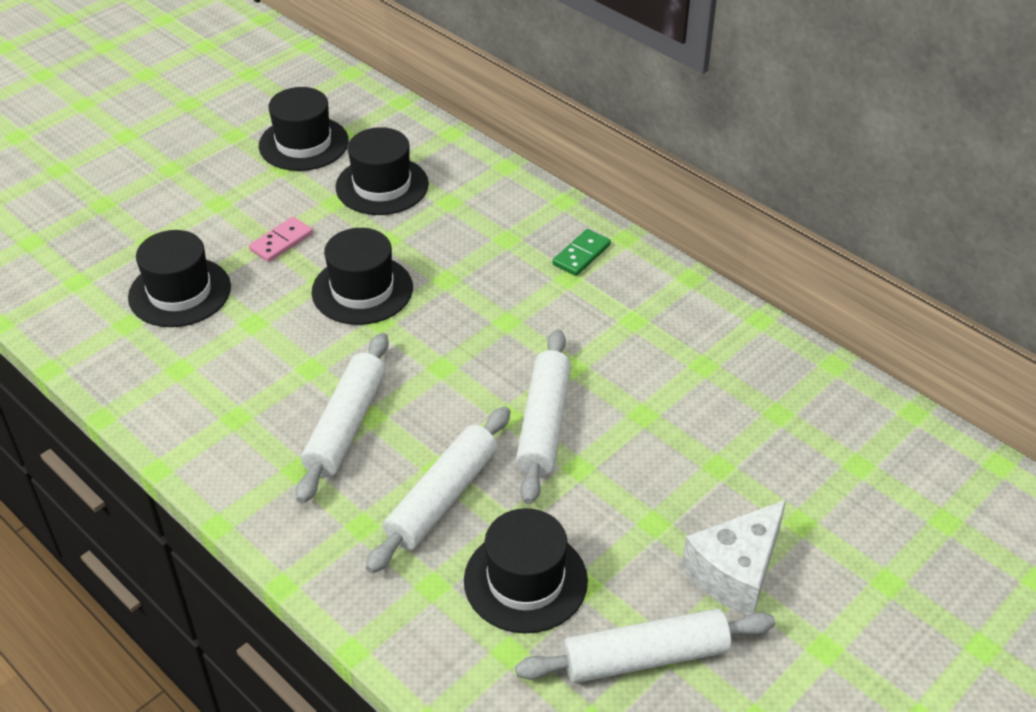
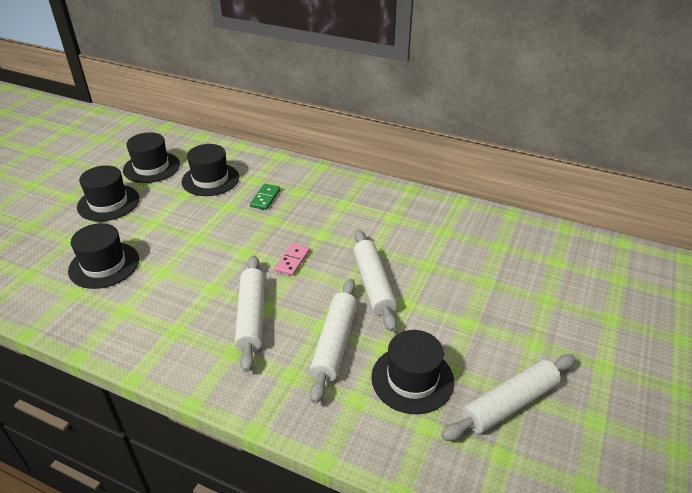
camera: 20 degrees left, 5 degrees down
pink domino [249,217,313,262] -> pink domino moved to [274,243,310,276]
black hat [312,228,413,325] -> black hat moved to [77,165,140,221]
green domino [553,229,611,276] -> green domino moved to [250,184,280,210]
white cheese [681,500,786,615] -> none

